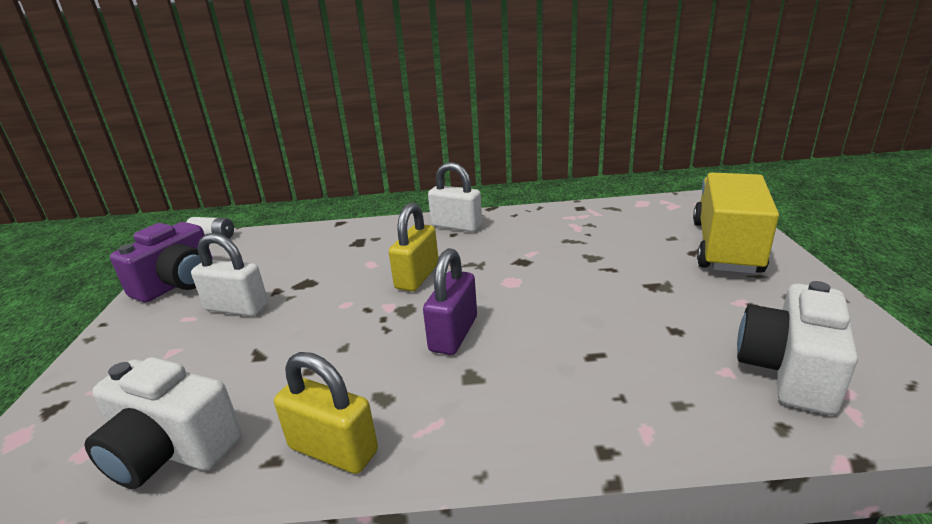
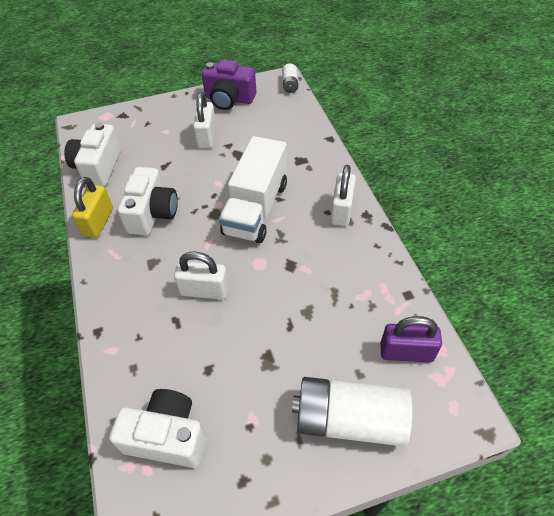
camera: 75 degrees right, 25 degrees up
yellow padlock [389,203,438,291] -> white truck [219,136,287,243]
purple padlock [423,248,477,355] -> purple padlock moved to [380,316,442,363]
yellow truck [693,172,779,274] -> white battery [292,377,412,446]
none -> white camera [117,167,178,235]
none -> white padlock [174,252,229,300]

